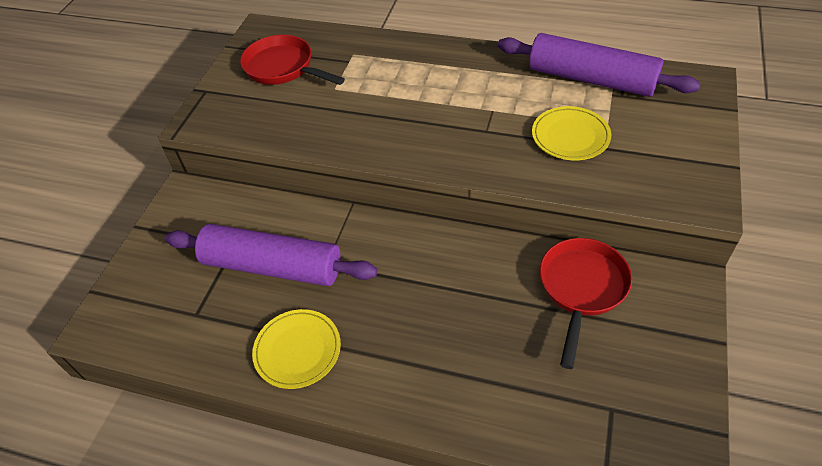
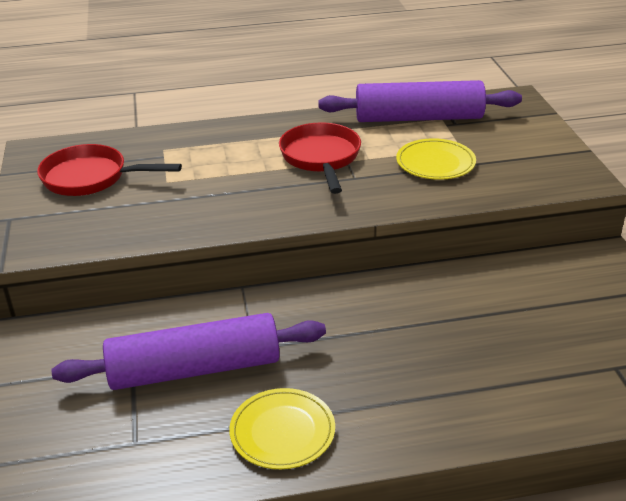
camera: 30 degrees left, 15 degrees down
red pan [540,238,632,369] -> red pan moved to [279,122,361,194]

